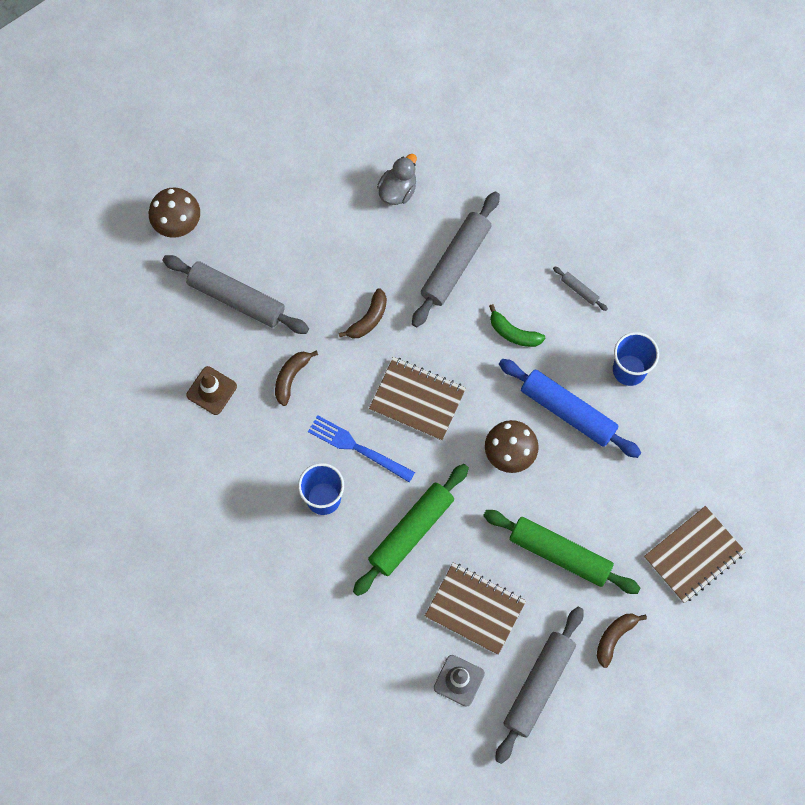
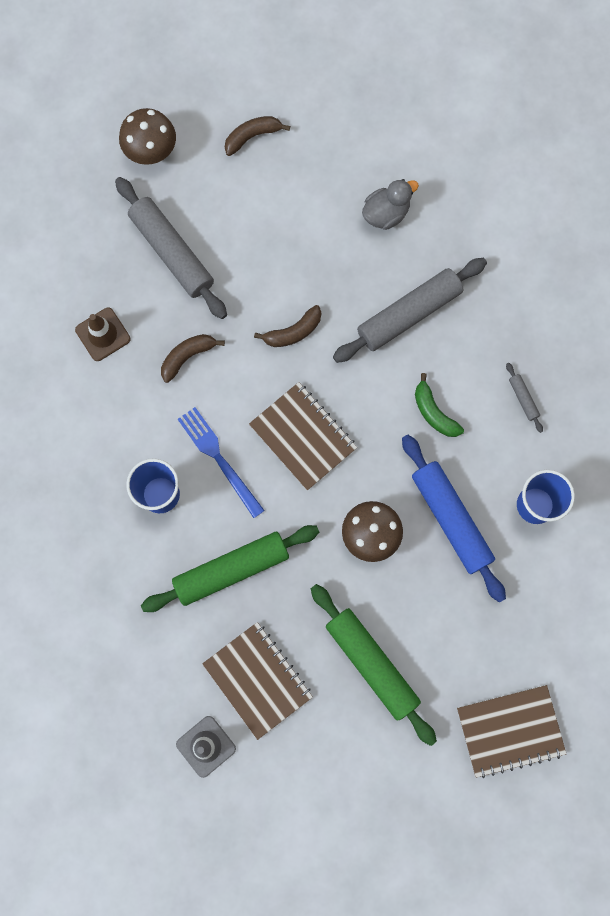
camera: 25 degrees right, 5 degrees up
grey rolling pin [495,607,584,764] -> none
brown banana [597,614,647,668] -> brown banana moved to [225,116,290,156]

